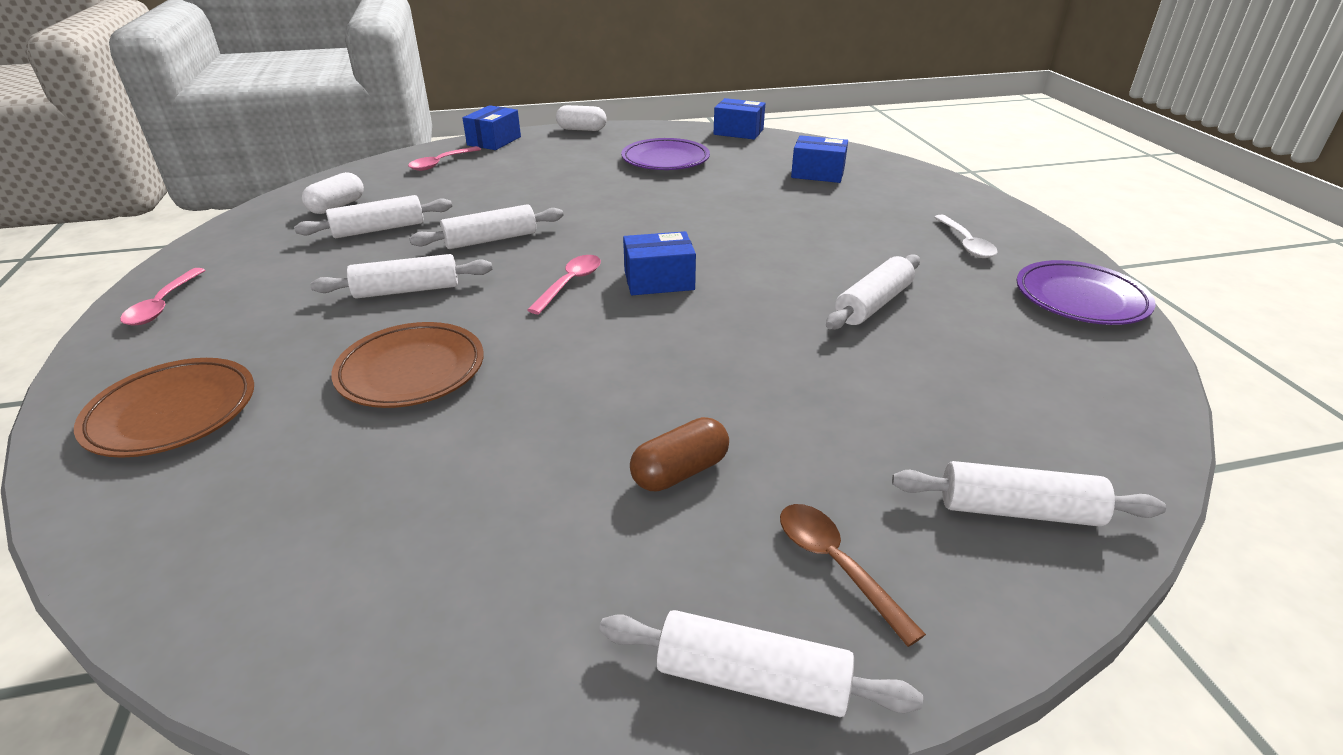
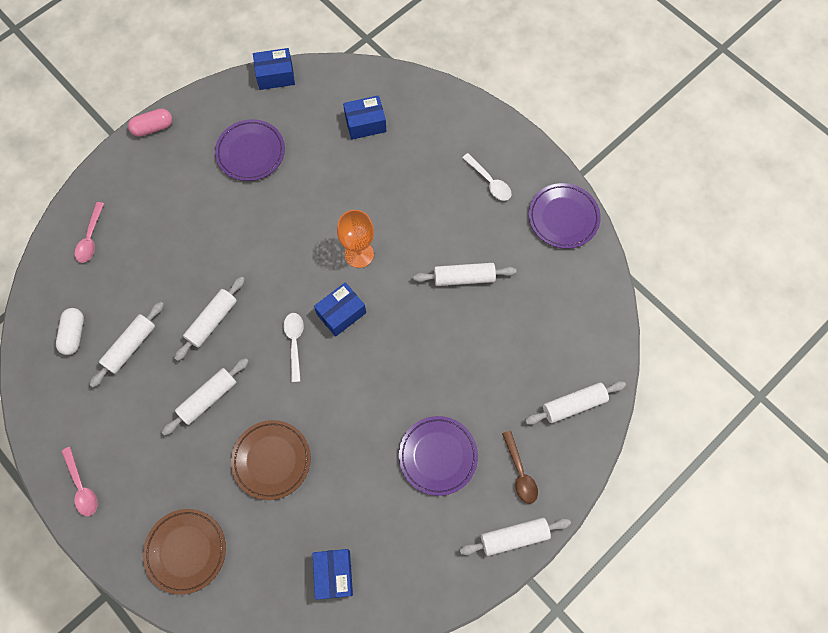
camera: 30 degrees left, 35 degrees up
blue box [463,105,521,150] -> blue box moved to [313,549,353,600]
pink spoon [527,255,601,314] -> white spoon [283,313,304,382]
white capsule [556,105,607,131] -> pink capsule [128,108,172,137]
brown capsule [630,417,729,492] -> purple plate [399,416,478,496]
brown spoon [780,504,926,647] -> brown spoon turned 135 degrees counterclockwise [502,431,538,504]
white rolling pin [826,254,920,330] -> white rolling pin turned 75 degrees clockwise [413,263,516,286]
none -> orange goblet [337,210,374,268]

